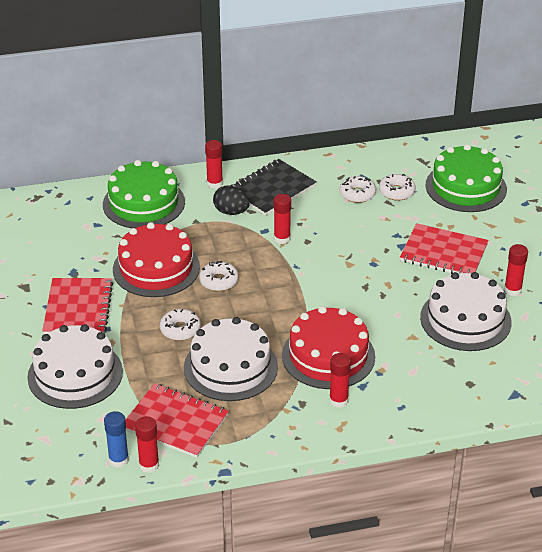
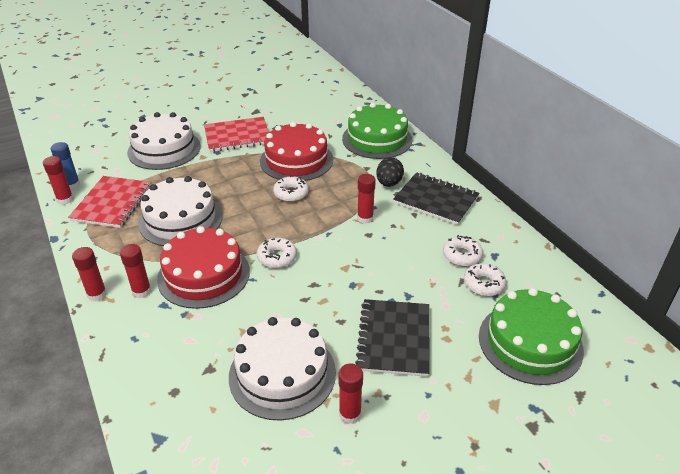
camera: 75 degrees right, 0 degrees up
white donut [160,309,201,341] -> white donut moved to [257,238,297,268]
red glue stick [205,140,223,189] -> red glue stick moved to [72,247,107,301]
red notebook [400,223,488,274] -> black notebook [355,299,430,377]

